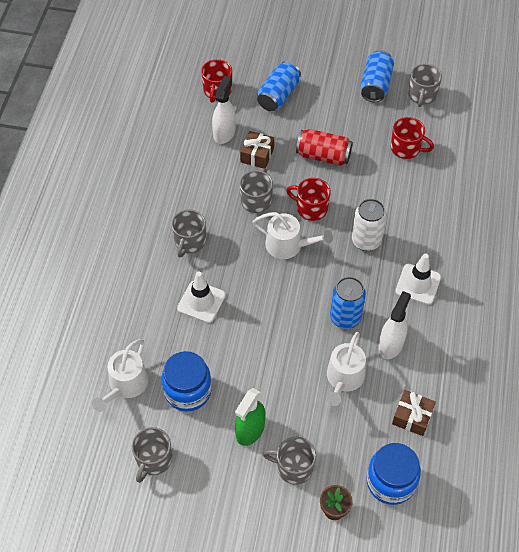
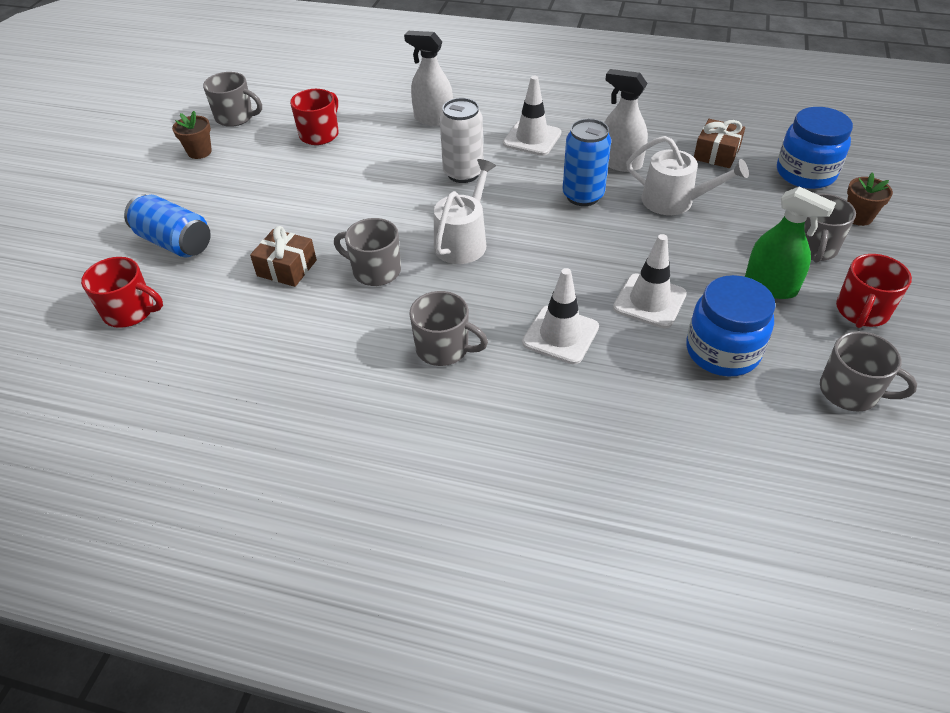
camera: 85 degrees left, 10 degrees down
white watering can [92,339,148,412] -> none
white spray bottle [212,76,236,144] -> white spray bottle moved to [404,31,453,127]
red mug [287,178,331,221] -> red mug moved to [836,254,912,328]
red can [296,129,353,166] -> none
blue can [360,50,394,102] -> brown flower pot [172,111,212,159]
none -> white traffic cone [613,234,687,329]

